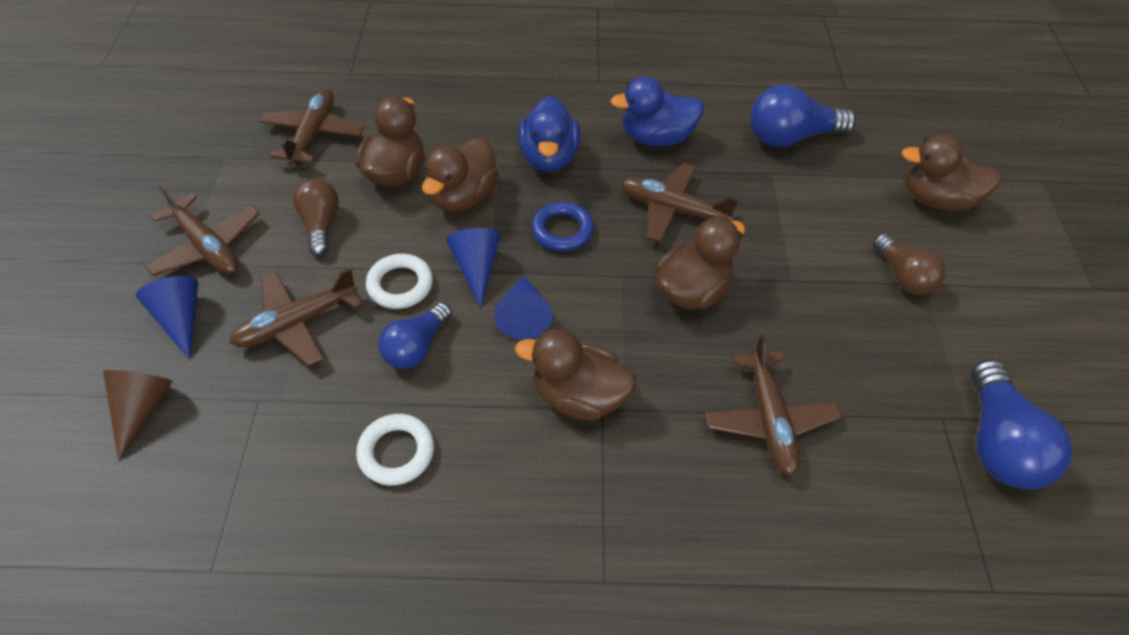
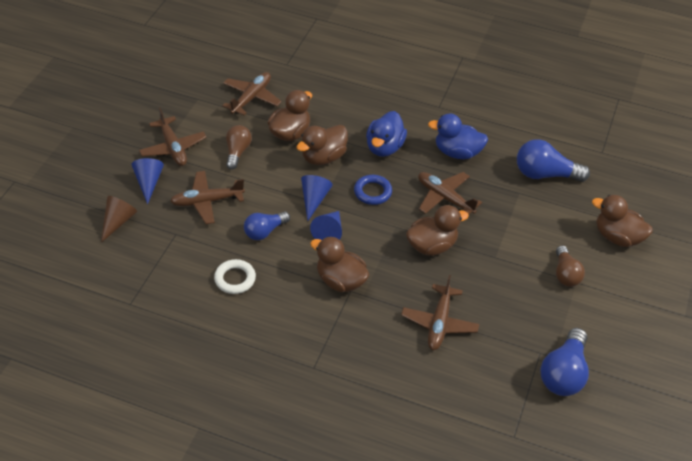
camera: 20 degrees right, 5 degrees down
white ring [366,254,433,309] -> none

